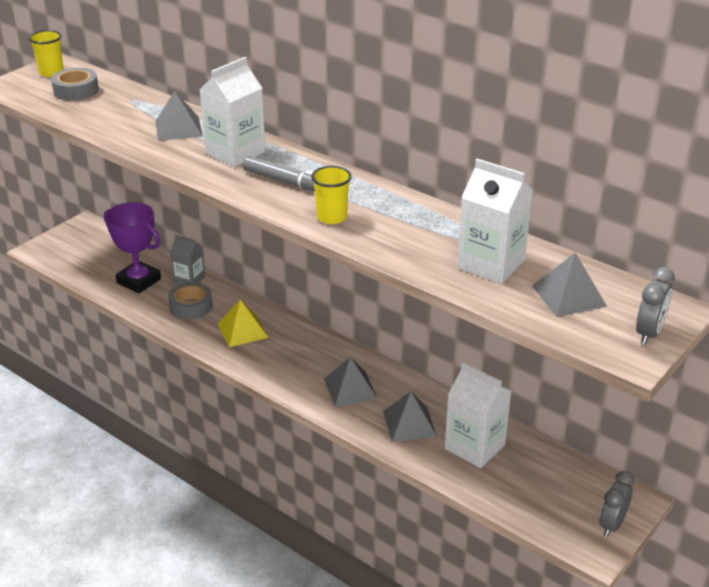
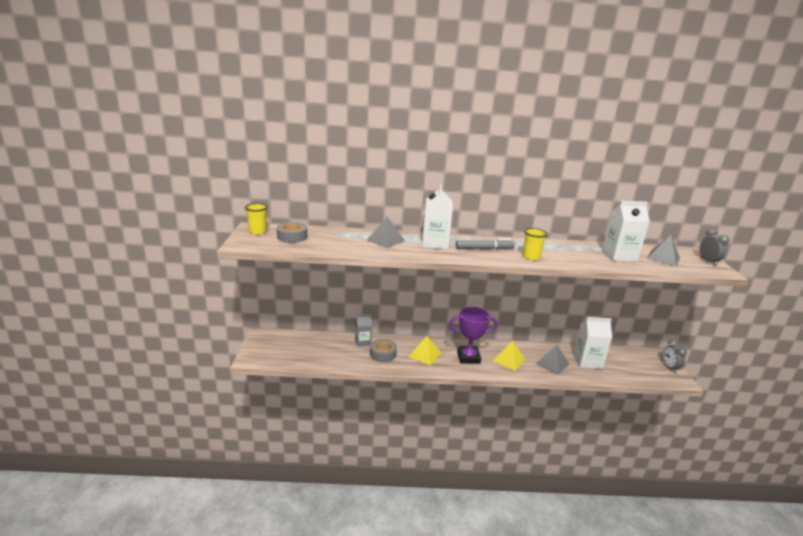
camera: 40 degrees left, 10 degrees down
purple trophy [104,202,161,293] -> purple trophy moved to [449,307,498,364]
grey pyramid [324,357,377,407] -> yellow pyramid [493,341,526,371]

